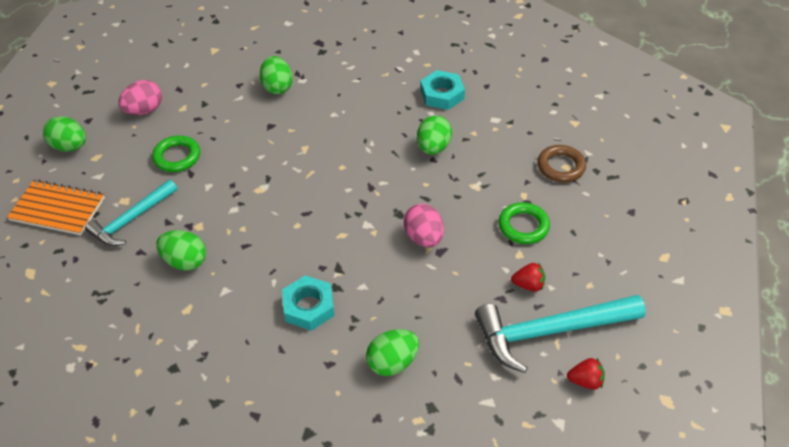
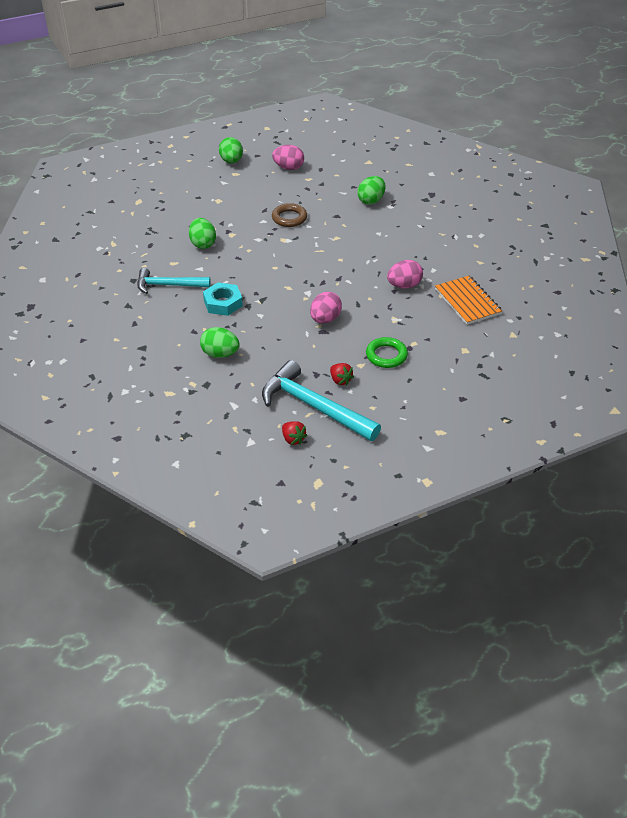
camera: 50 degrees right, 5 degrees down
orange notebook [7,180,105,235] -> orange notebook moved to [435,275,502,325]
turquoise hammer [85,180,177,246] -> turquoise hammer moved to [137,268,211,294]
green ring [152,135,200,172] -> none
green egg [417,115,452,155] -> pink egg [387,260,423,289]
turquoise nut [420,70,465,110] -> none
brown ring [537,145,586,183] -> brown ring moved to [272,203,307,227]

